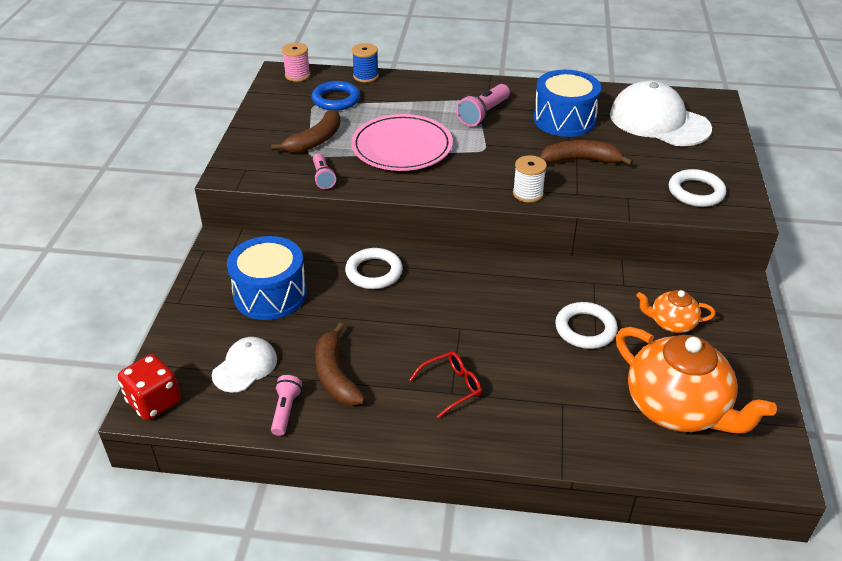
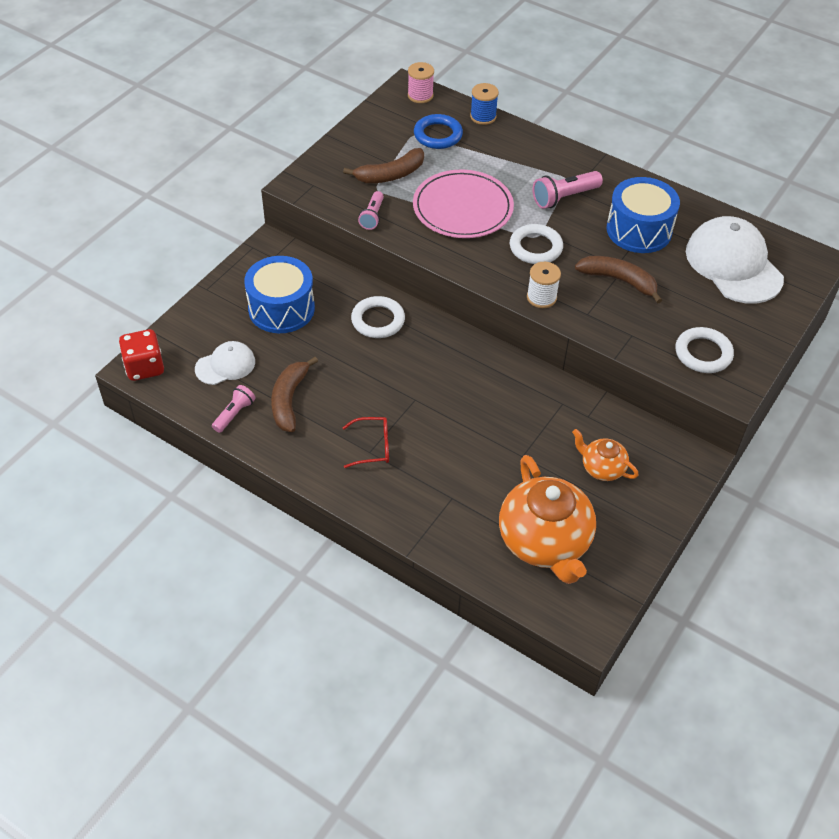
camera: 25 degrees right, 10 degrees up
white ring [555,302,618,349] -> white ring moved to [510,224,563,264]

